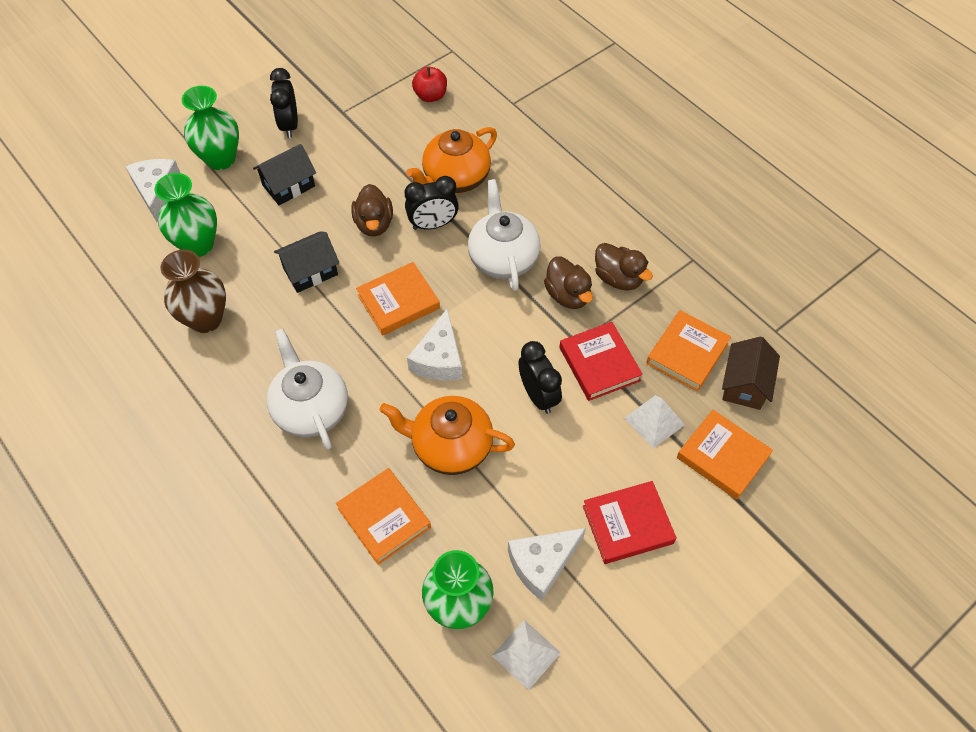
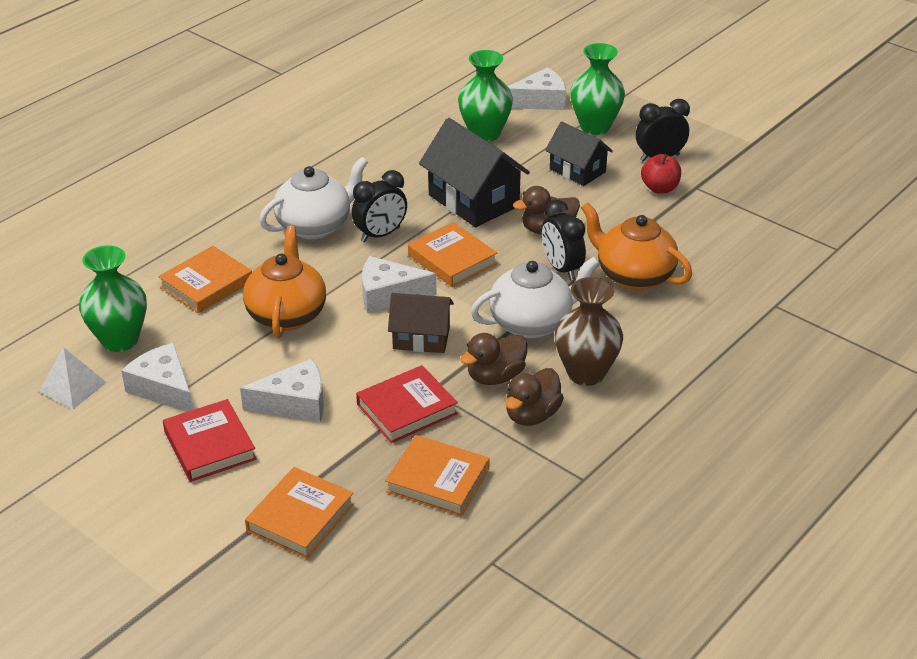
camera: 80 degrees right, 20 degrees down
brown vase [161,250,226,333] -> brown vase moved to [555,277,623,386]
black house [274,231,339,293] -> black house [419,118,530,227], size x1.60
red apple [412,67,447,102] -> red apple moved to [641,154,681,193]
black clock [519,341,562,414] -> black clock moved to [352,170,407,242]
white pyramid [625,395,685,449] -> none
brown house [722,337,780,410] -> brown house moved to [388,293,454,353]
none -> white cheese [240,359,324,422]

